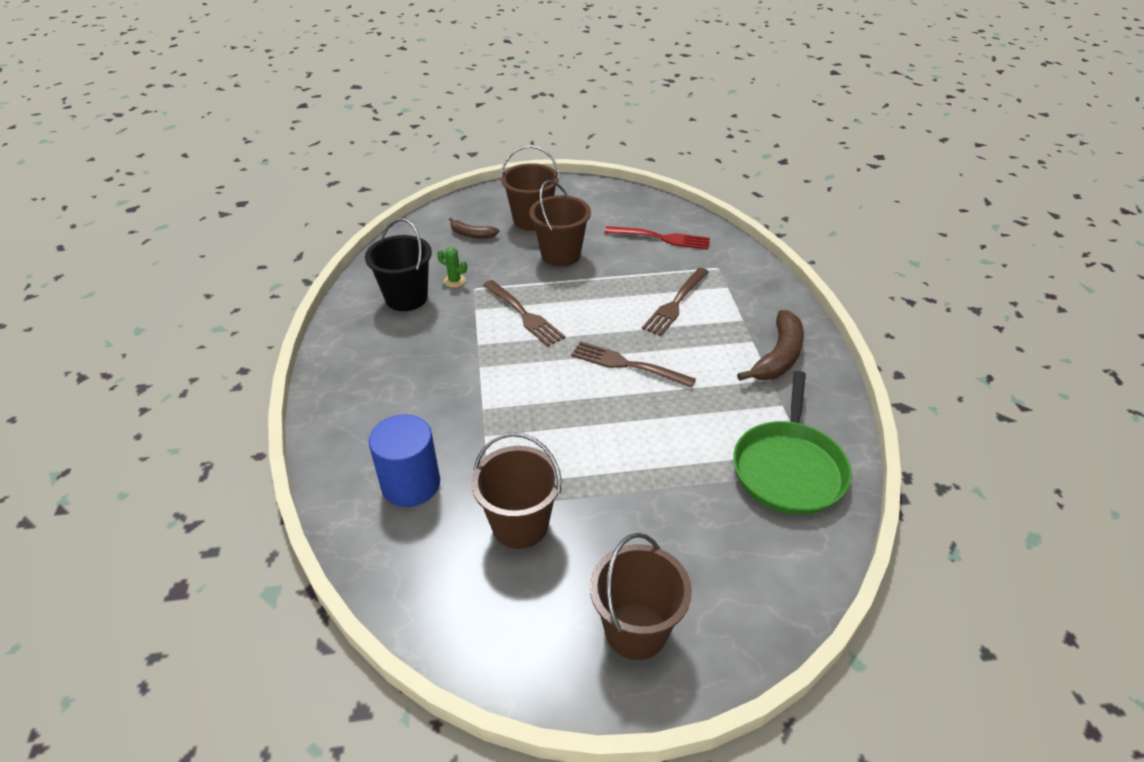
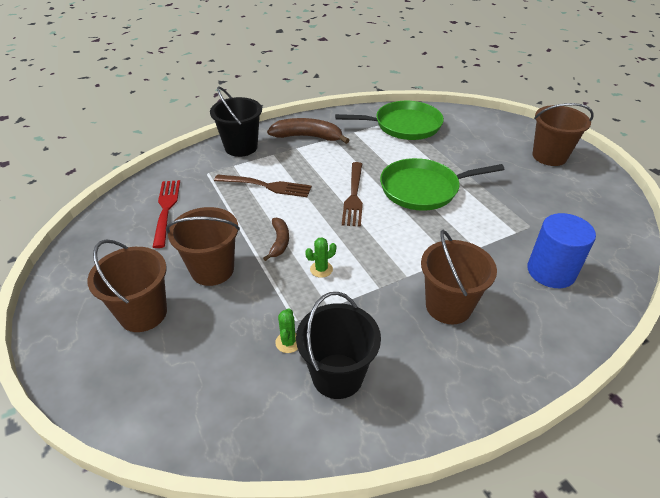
camera: 110 degrees left, 0 degrees up
brown banana [449,218,499,239] -> brown banana moved to [263,218,289,261]
brown bucket [471,432,562,549] -> brown bucket moved to [421,230,497,324]
brown fork [483,280,565,346] -> green cactus [305,237,336,278]
none -> black bucket [210,86,262,157]
none -> green pan [380,158,504,211]

